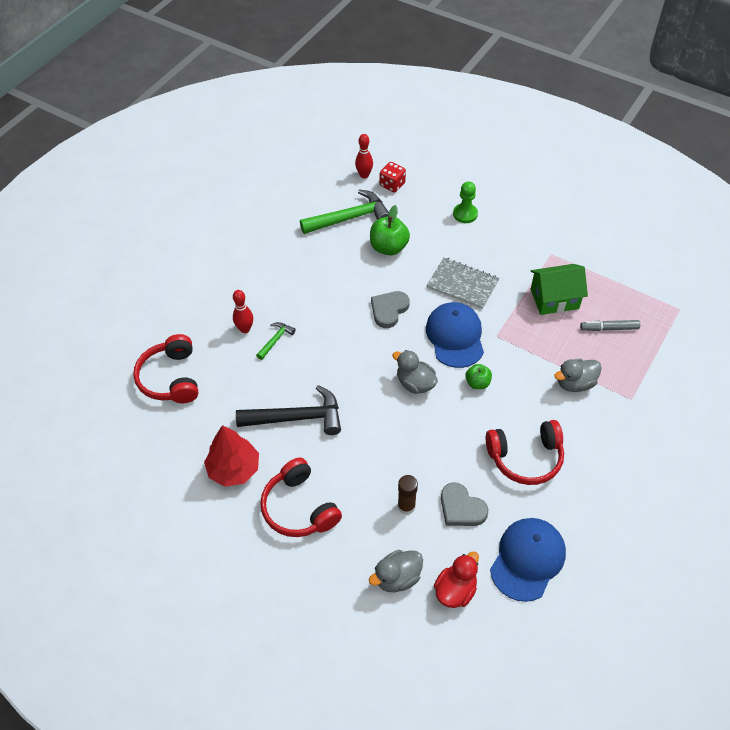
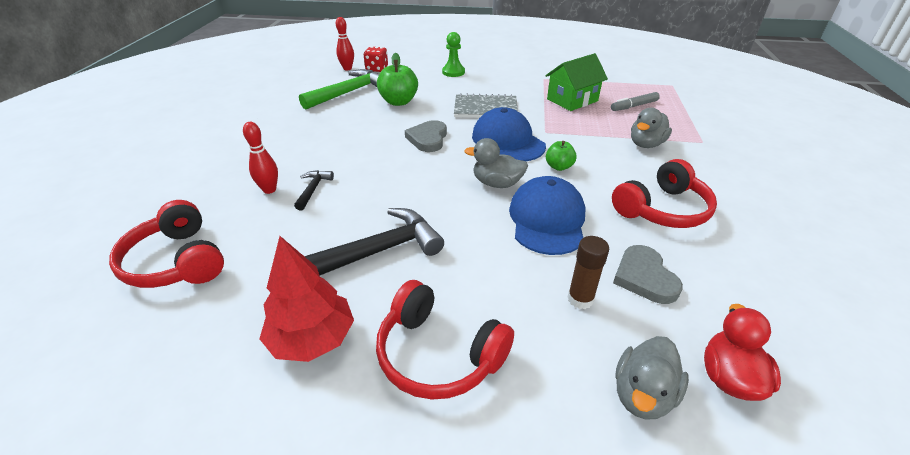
camera: 25 degrees left, 15 degrees down
green hammer [256,322,296,360] -> black hammer [294,170,334,211]
grey heart [441,482,489,526] -> grey heart turned 60 degrees clockwise [613,245,683,304]
blue cap [490,518,566,602] -> blue cap moved to [509,176,586,255]

